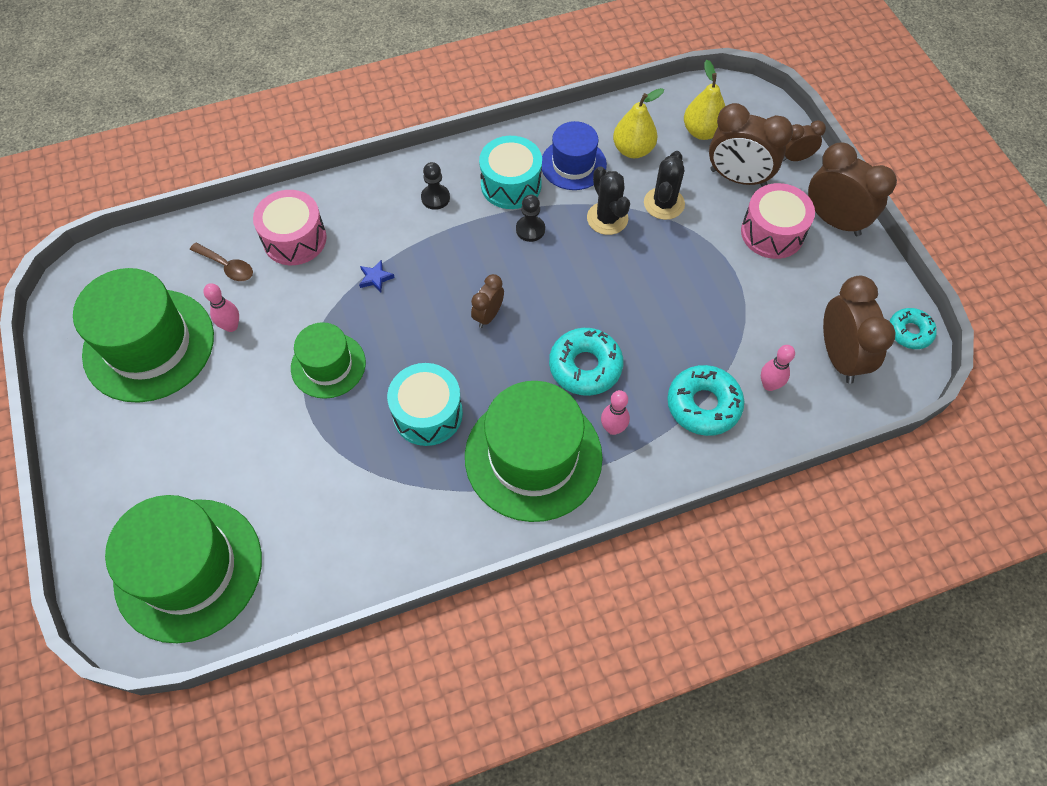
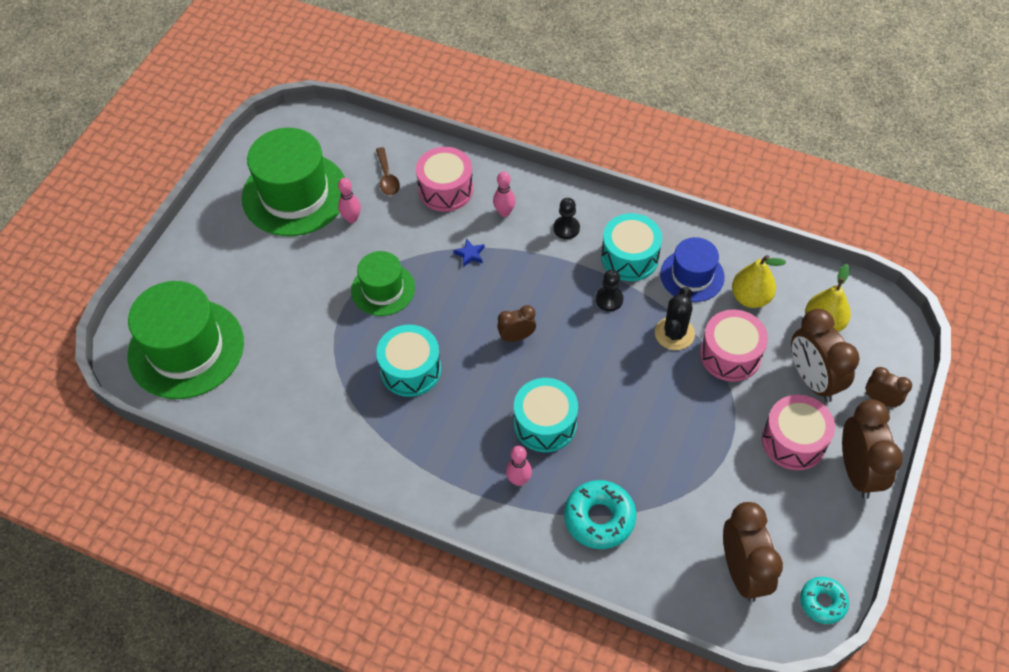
camera: 45 degrees right, 5 degrees down
green hat [465,381,603,522] -> none
turquoise donut [549,328,623,396] -> turquoise drum [514,378,578,452]
black cactus [644,151,685,220] -> pink drum [700,309,768,382]
pink bowling pin [761,345,795,391] -> pink bowling pin moved to [493,171,516,217]
brown clock [823,276,896,384] -> brown clock turned 45 degrees counterclockwise [723,502,783,602]

